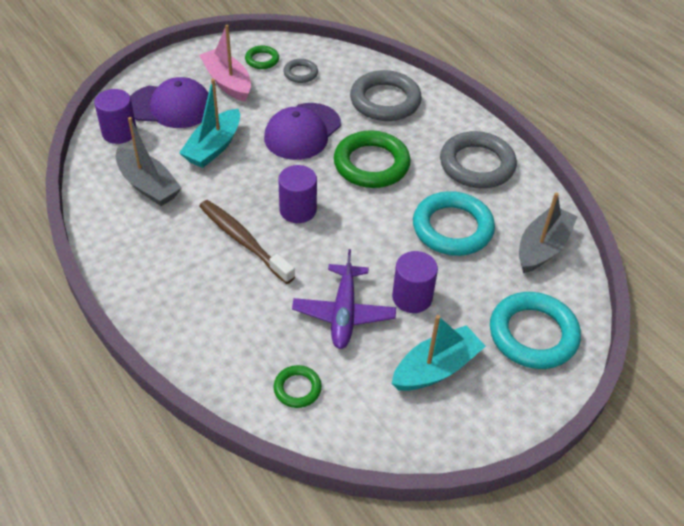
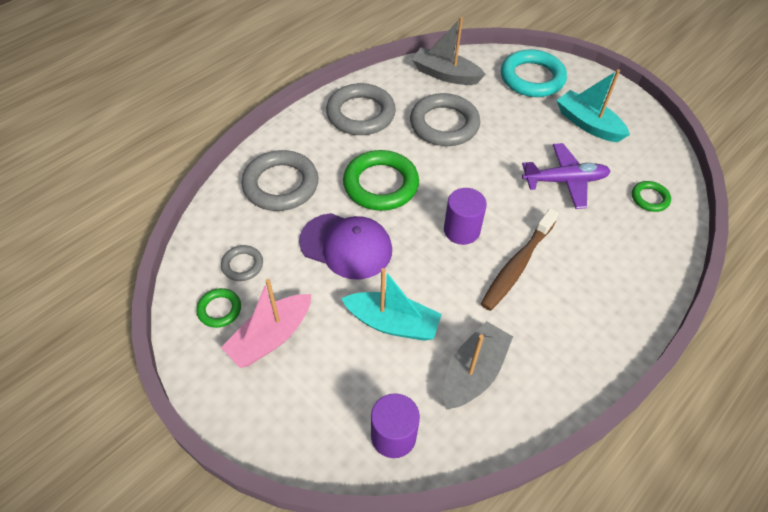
camera: 100 degrees left, 5 degrees up
purple cap [130,77,208,128] -> none
purple cylinder [392,251,438,313] -> none
turquoise ring [413,191,495,256] -> grey ring [410,93,480,146]

